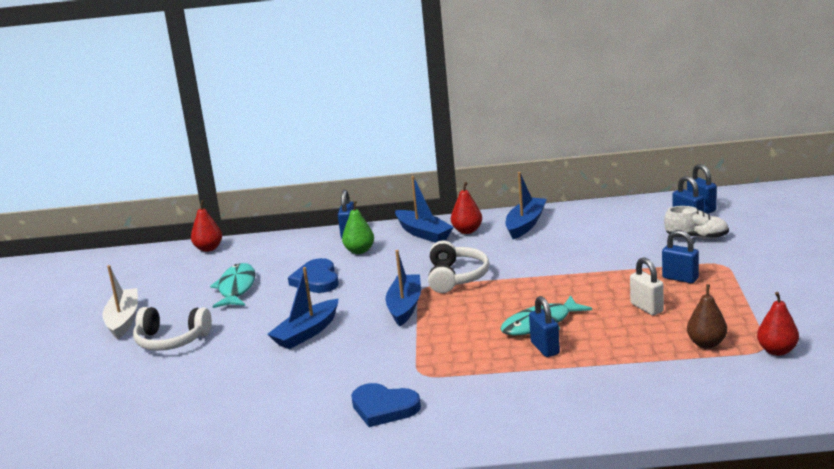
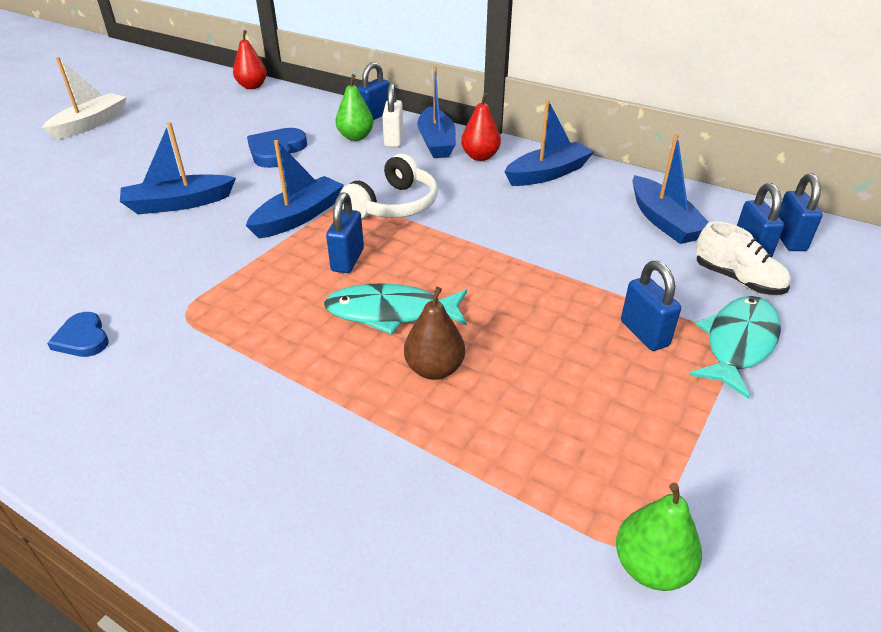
camera: 30 degrees right, 15 degrees up
white headphones [133,307,212,351] -> none
turquoise fish [210,263,256,308] -> turquoise fish moved to [689,296,781,399]
blue heart [351,383,421,427] -> blue heart [47,312,108,357], size x0.62
blue padlock [529,296,560,357] -> blue padlock moved to [326,192,364,273]
white padlock [630,257,664,315] -> white padlock moved to [382,83,403,147]
brown pear [687,284,727,348] -> brown pear moved to [404,287,465,380]
red pear [757,292,799,356] -> green pear [616,483,702,591]
none -> blue boat [632,134,709,244]

